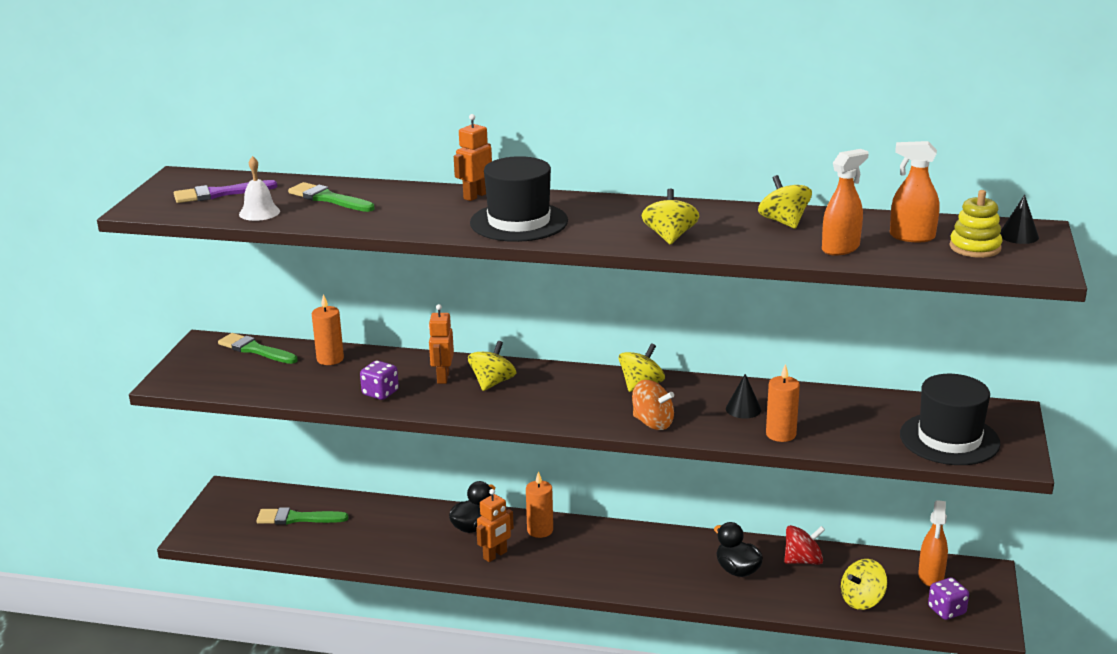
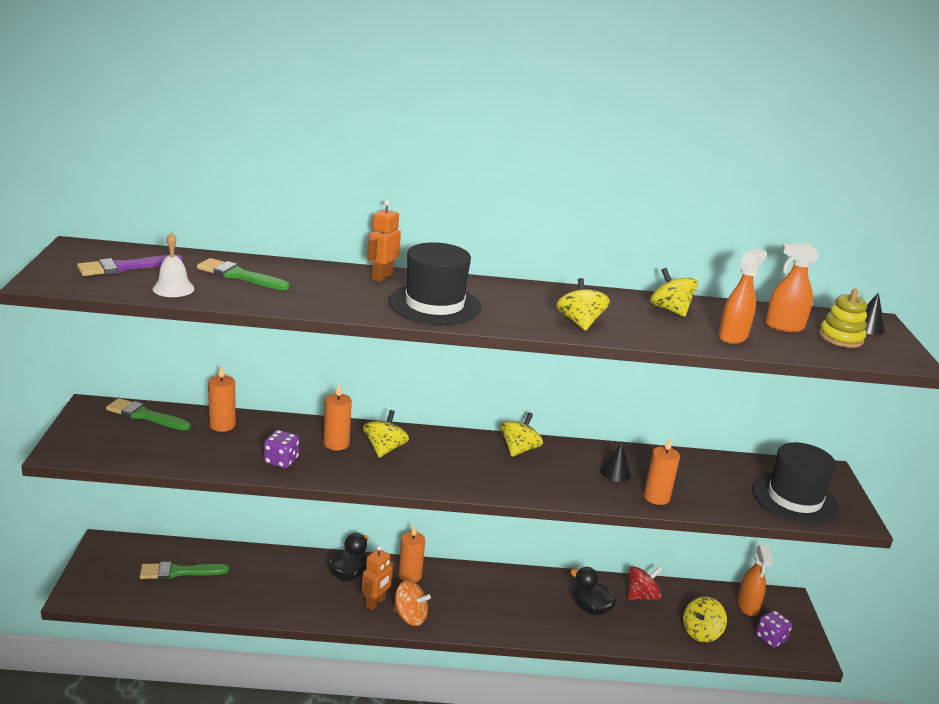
camera: 15 degrees left, 0 degrees up
orange robot [428,304,454,384] -> orange candle [323,384,352,450]
orange spinning top [632,380,674,430] -> orange spinning top moved to [393,580,431,626]

